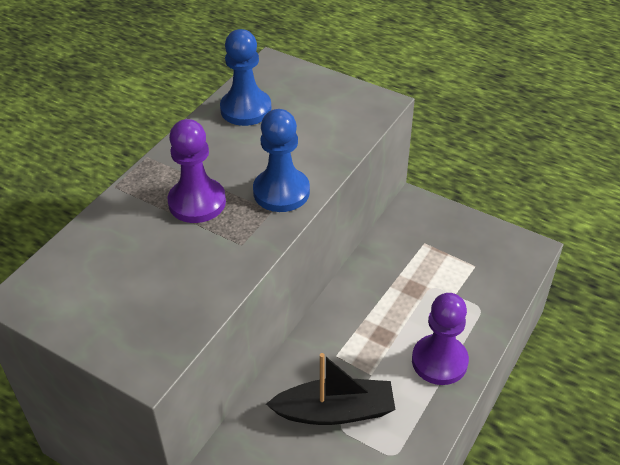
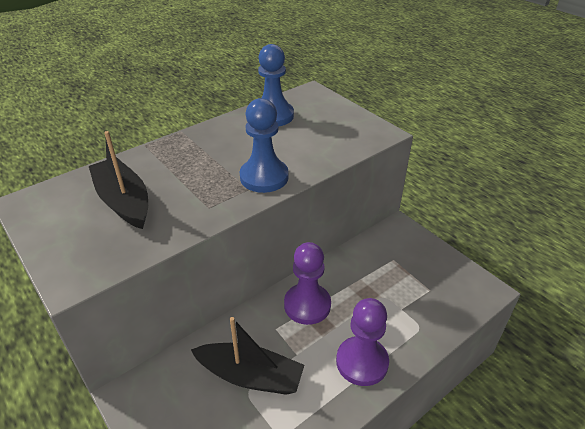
camera: 20 degrees right, 5 degrees down
purple pawn [167,119,226,223] -> purple pawn moved to [284,242,331,325]
none -> black boat [89,131,148,229]

